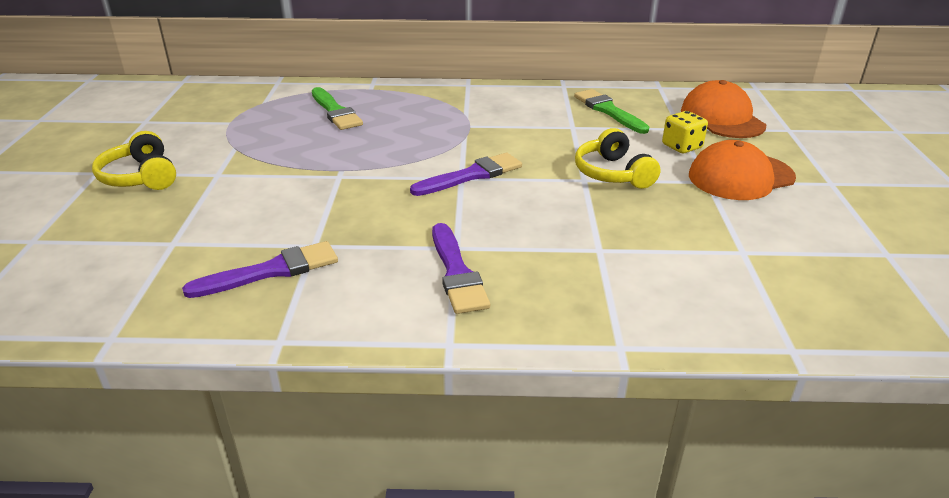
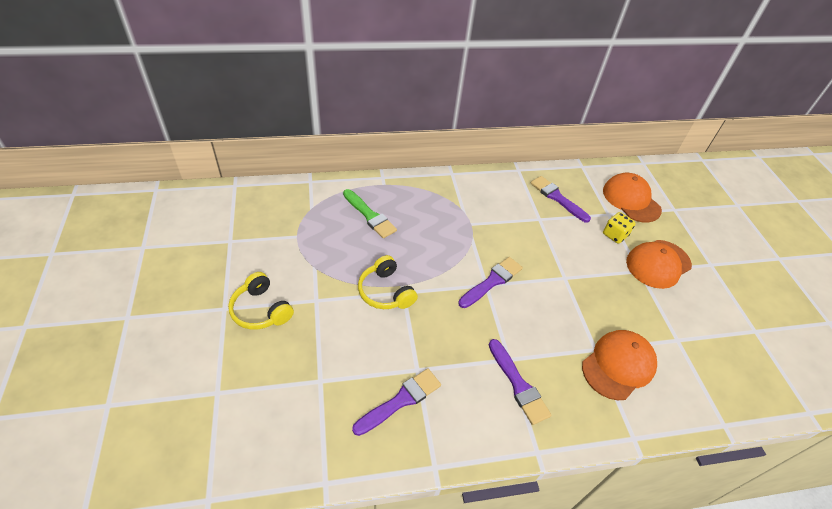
camera: 15 degrees left, 15 degrees up
green brush [574,89,649,134] -> purple brush [530,176,591,223]
yellow headphones [575,128,661,189] -> yellow headphones moved to [358,255,418,309]
none -> orange cap [582,330,657,400]

